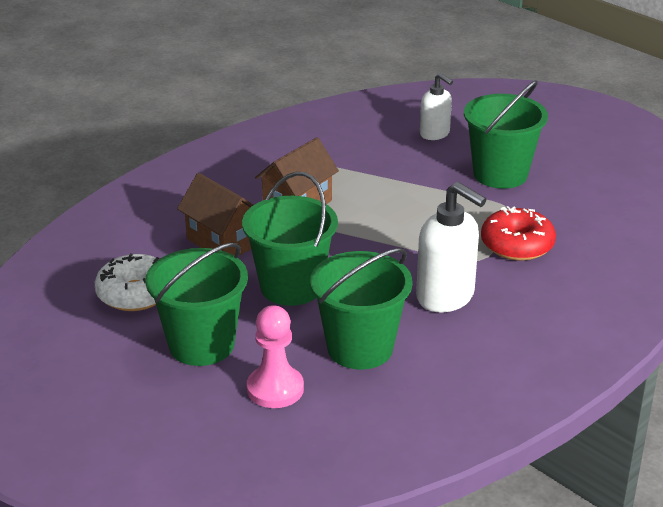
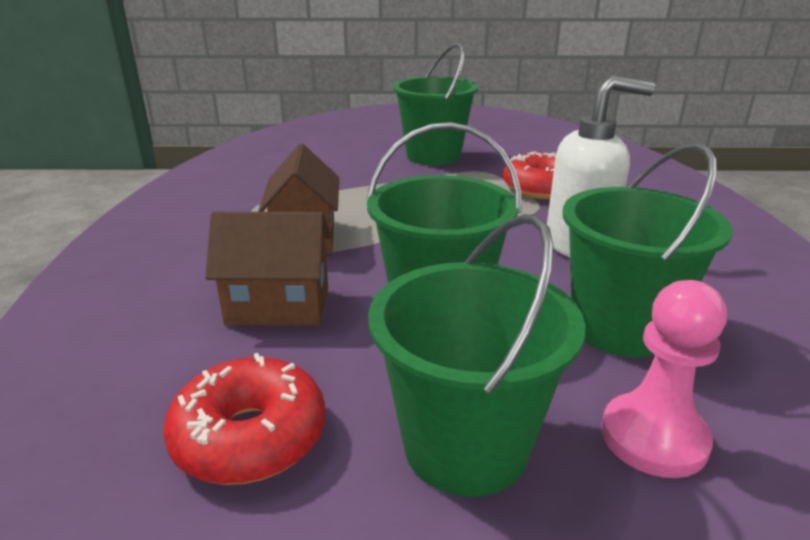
camera: 45 degrees left, 5 degrees down
white donut [95,253,159,311] -> red donut [163,353,326,485]
white soap dispenser [420,73,453,140] -> none

